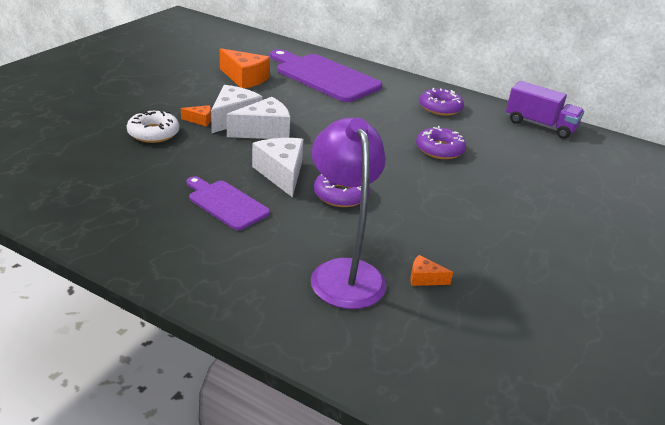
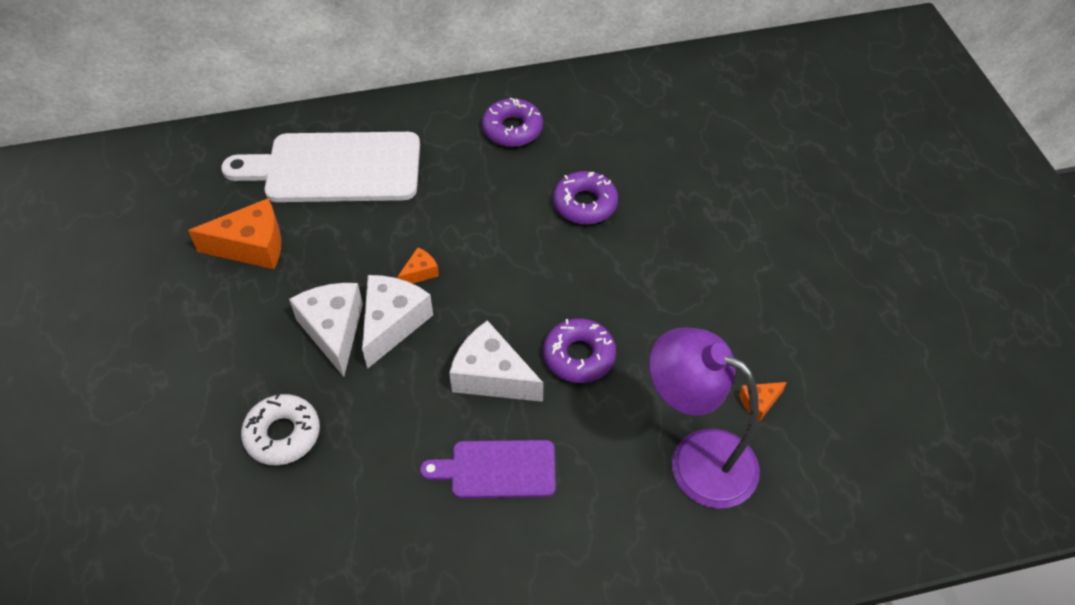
camera: 40 degrees left, 20 degrees up
orange cheese [181,105,211,126] -> orange cheese moved to [397,248,439,284]
purple cutting board [270,49,382,102] -> white cutting board [221,132,420,202]
purple truck [506,81,584,139] -> none

